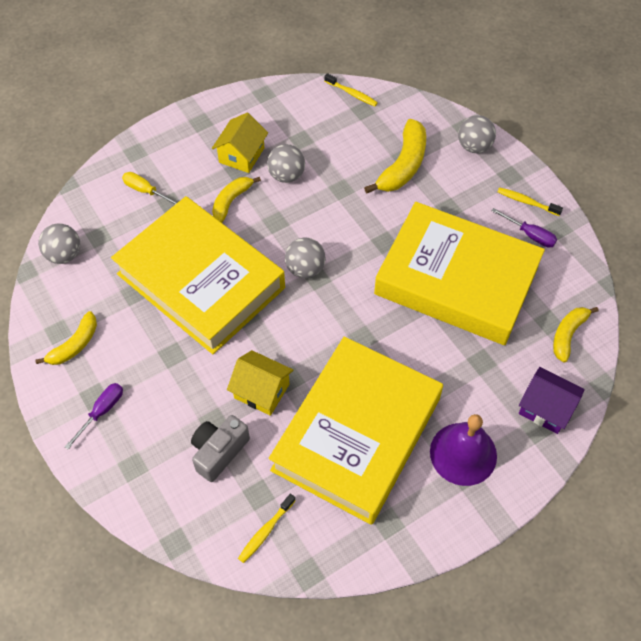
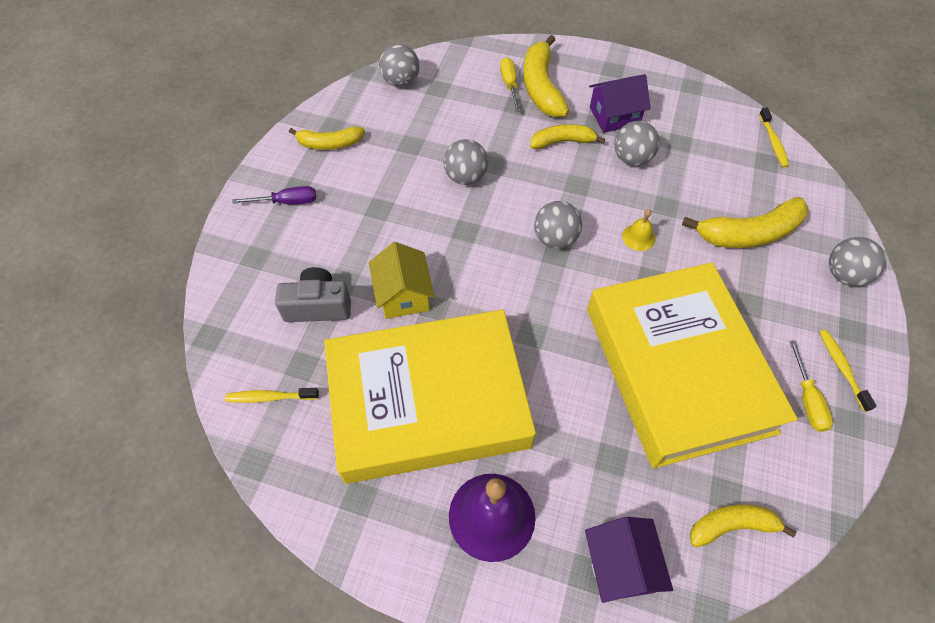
camera: 50 degrees right, 0 degrees up
yellow book [111,196,285,354] -> grey ball [444,139,488,185]
yellow house [212,113,268,173] -> purple house [589,74,651,133]
purple screwdriver [491,208,557,248] -> yellow screwdriver [789,340,833,432]
none -> yellow banana [524,35,569,117]
none -> yellow bell [622,209,655,251]

